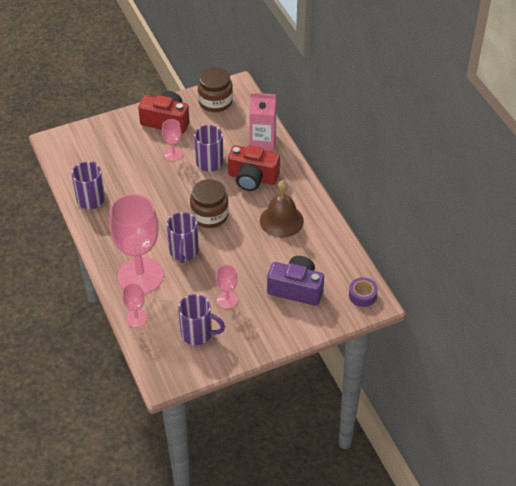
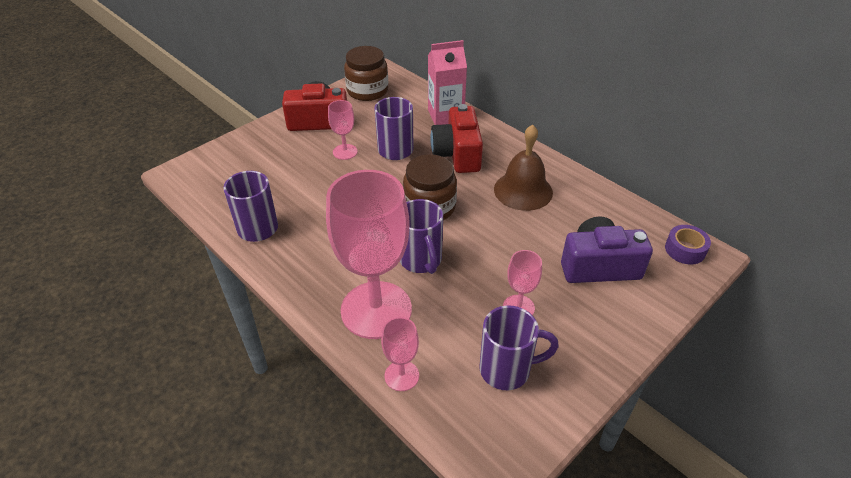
camera: 20 degrees left, 5 degrees down
red camera [228,145,280,191] -> red camera turned 90 degrees clockwise [430,104,483,173]

